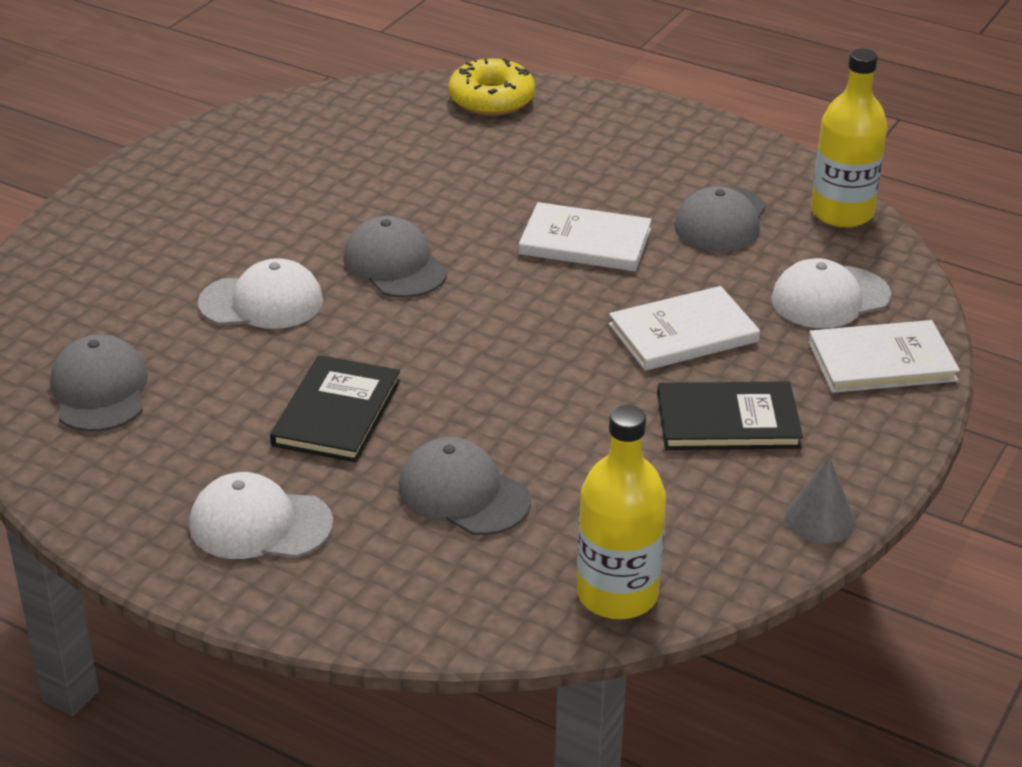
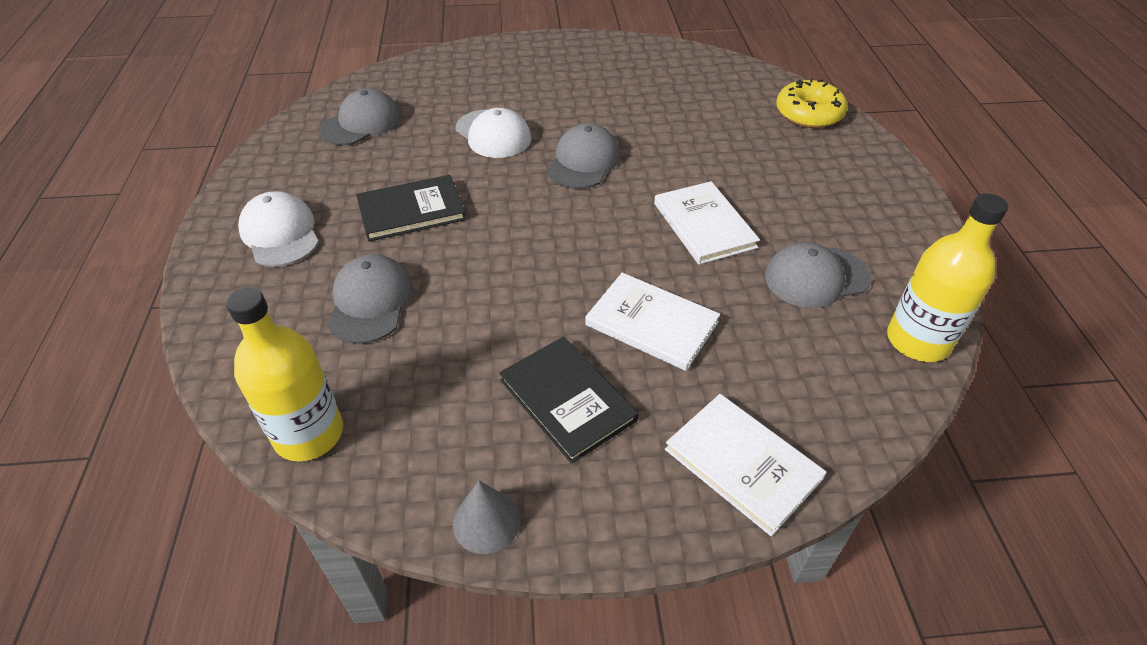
camera: 55 degrees right, 10 degrees up
white cap [771,258,891,328] -> none

